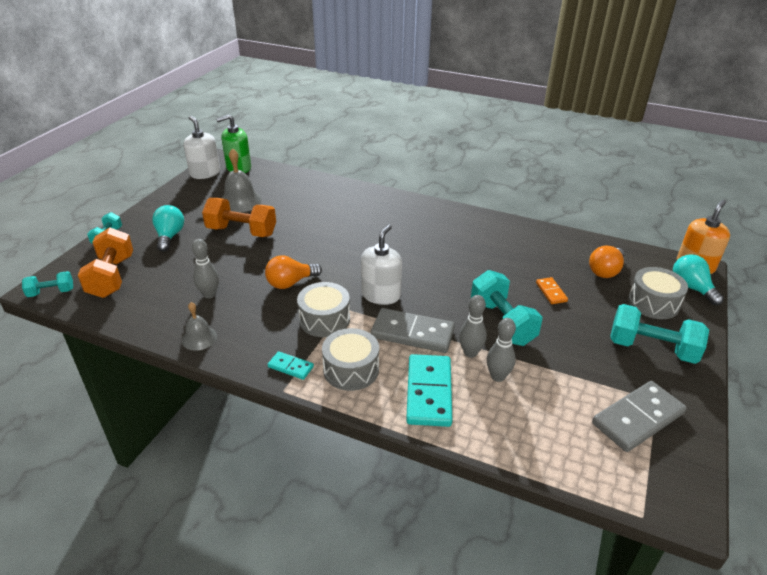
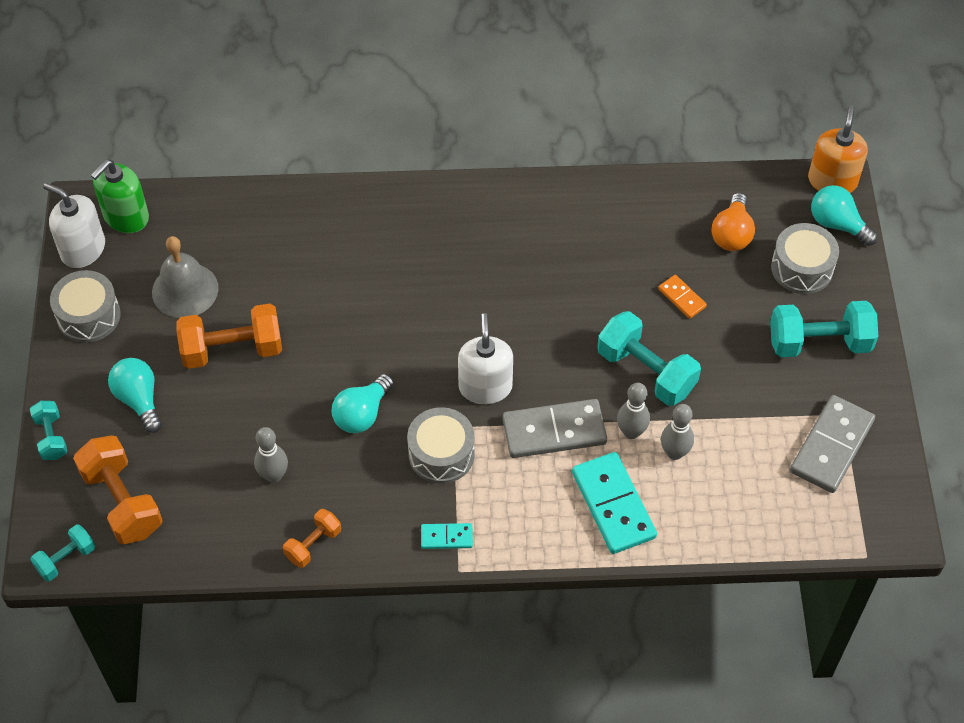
camera: 25 degrees left, 20 degrees up
grey bell [182,302,217,351] -> orange dumbbell [283,509,341,568]
orange light bulb [265,255,322,289] -> turquoise light bulb [332,374,394,433]
grey drum [322,328,379,391] -> grey drum moved to [50,270,121,343]

